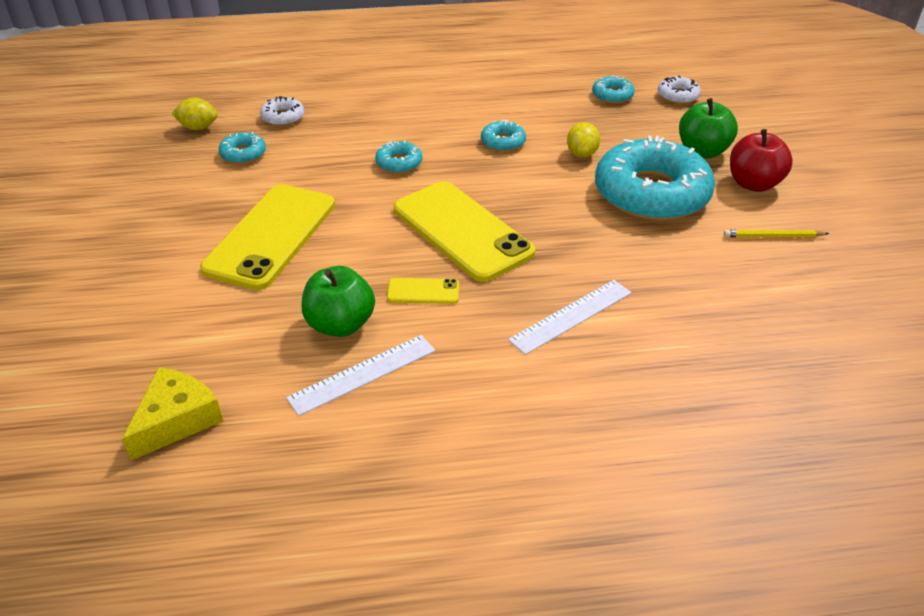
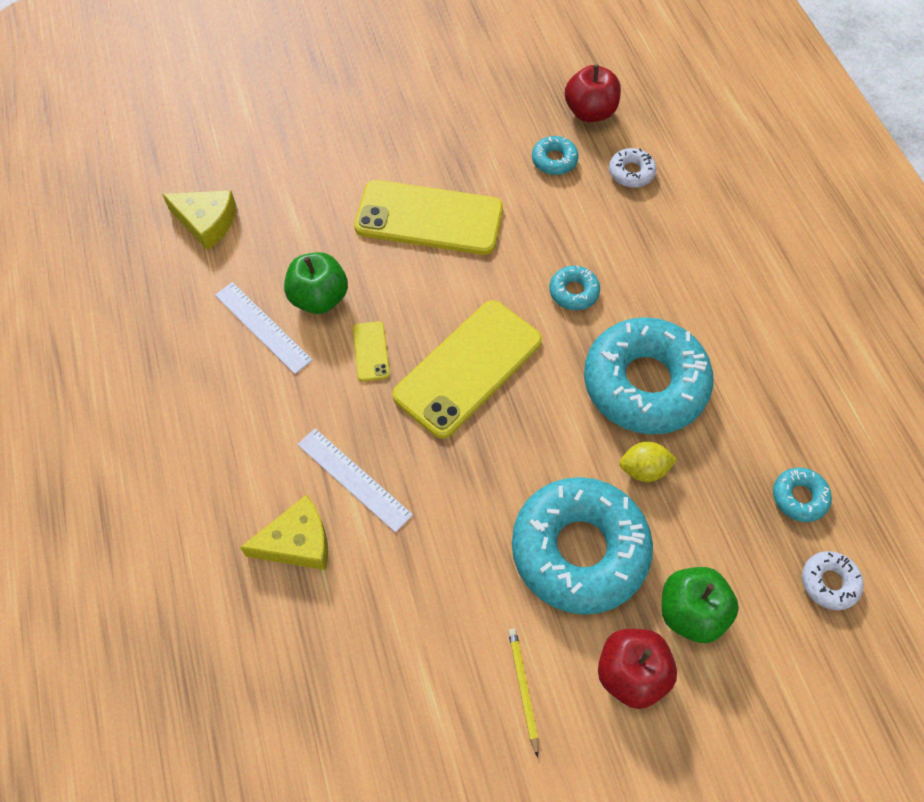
camera: 80 degrees right, 20 degrees up
yellow lemon [172,98,218,130] -> red apple [565,65,621,122]
turquoise donut [481,120,526,152] -> turquoise donut [584,317,713,435], size x2.37
none -> yellow cheese [240,495,328,570]

